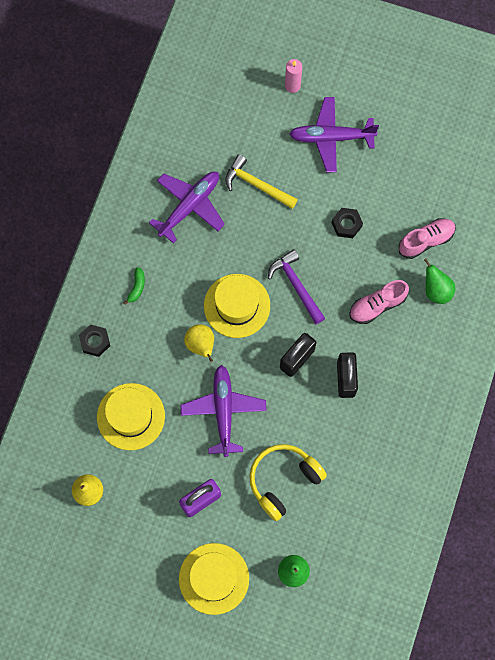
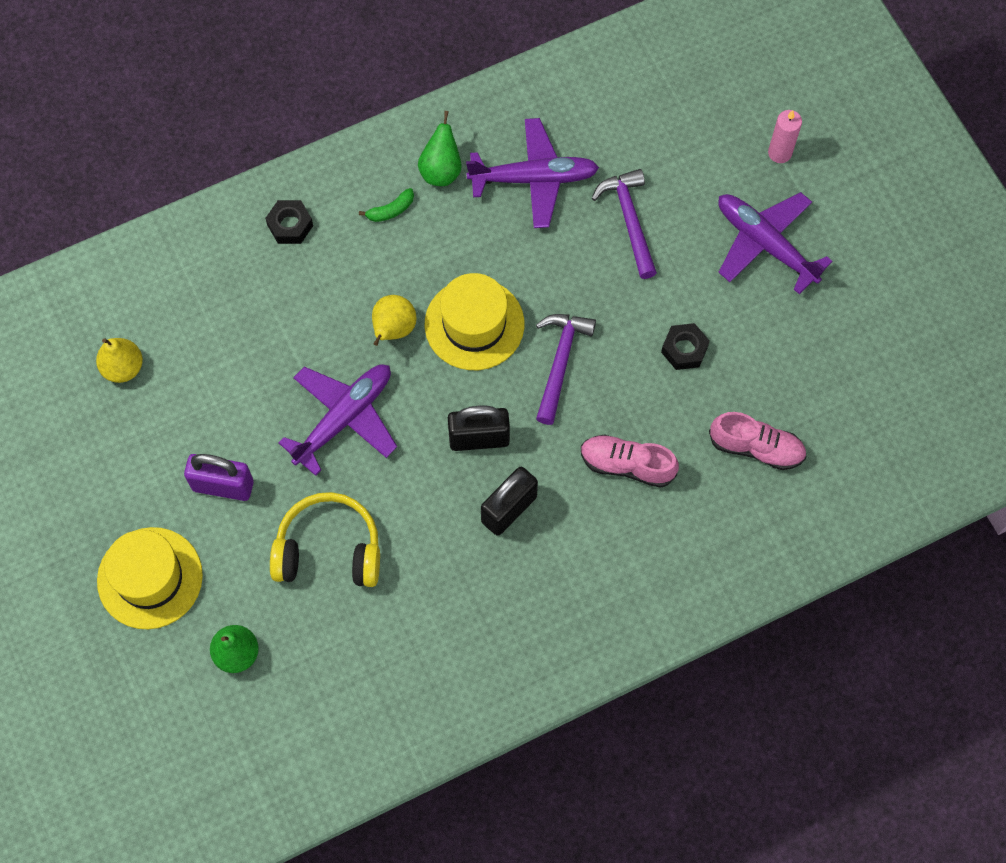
camera: 45 degrees right, 5 degrees down
yellow hat [97,383,165,450] -> none
yellow hammer [225,154,298,209] -> purple hammer [592,169,657,279]
green pear [424,259,455,304] -> green pear moved to [418,111,462,186]

